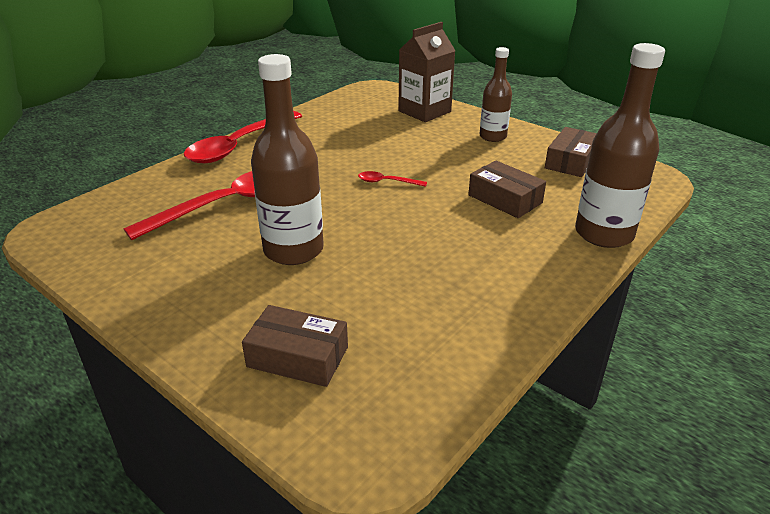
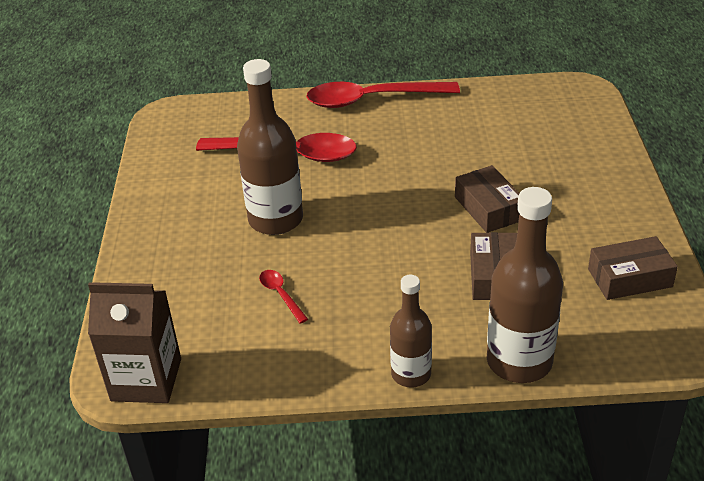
camera: 50 degrees right, 5 degrees up
brown box [242,305,348,387] -> brown box moved to [455,165,519,233]
red spoon [358,171,427,187] -> red spoon moved to [259,270,308,324]
brown carton [398,22,456,122] -> brown carton moved to [88,282,181,403]
brown bottle [480,47,512,142] -> brown bottle moved to [390,275,432,387]

